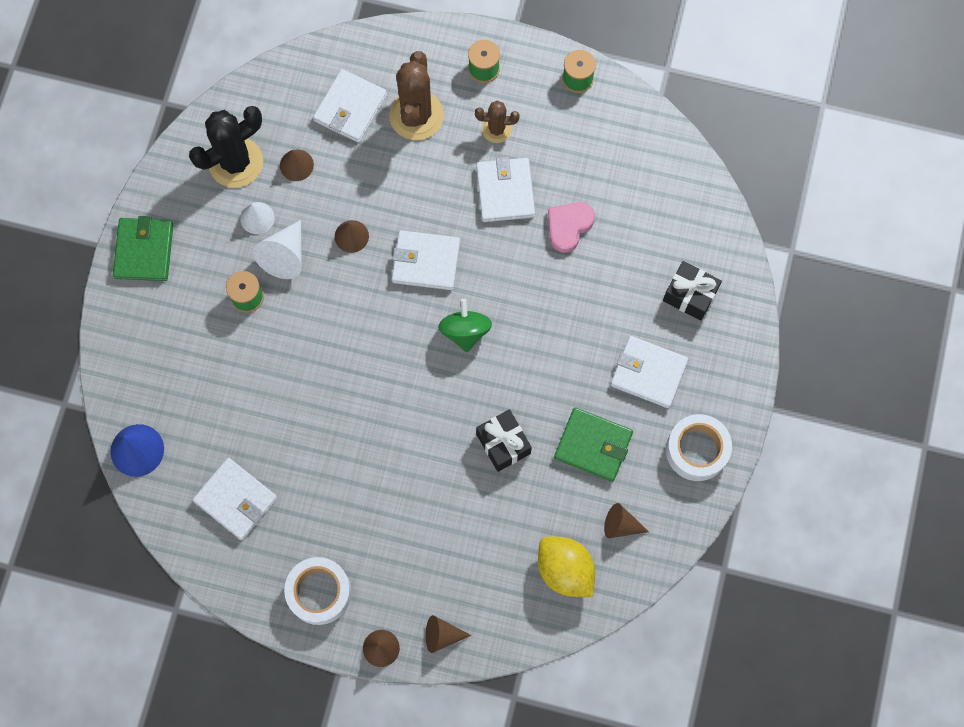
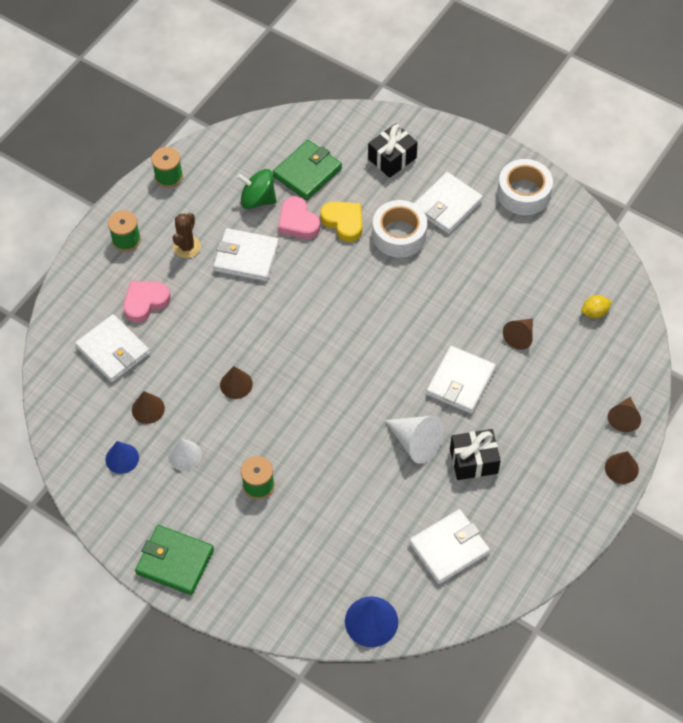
camera: 70 degrees left, 15 degrees down
black cactus [189,106,263,188] -> blue cone [105,441,139,474]
white cone [253,220,302,279] -> white cone moved to [385,416,444,464]
white tape [284,557,352,625] -> white tape moved to [373,200,427,257]
brown cactus [389,51,444,140] -> pink heart [123,281,171,323]
white wallet [392,230,460,290] -> white wallet moved to [426,346,496,414]
green spinning top [438,299,492,352] -> green spinning top moved to [237,169,277,209]
black gift [476,409,532,472] -> black gift moved to [450,429,501,480]
yellow lemon [538,536,595,597] -> yellow lemon [581,295,612,318], size x0.50
green wallet [554,408,633,482] -> green wallet moved to [273,140,342,200]
brown cone [604,503,649,538] -> brown cone moved to [503,318,533,350]
none -> yellow heart [320,201,362,242]

